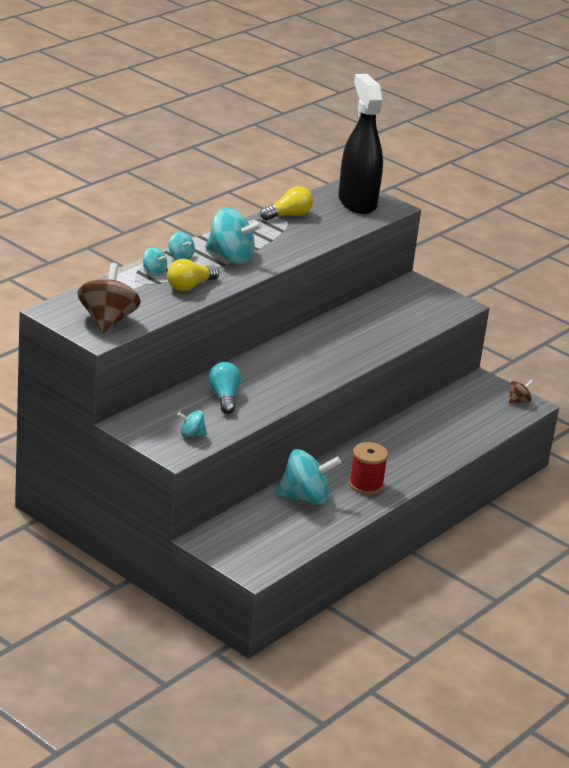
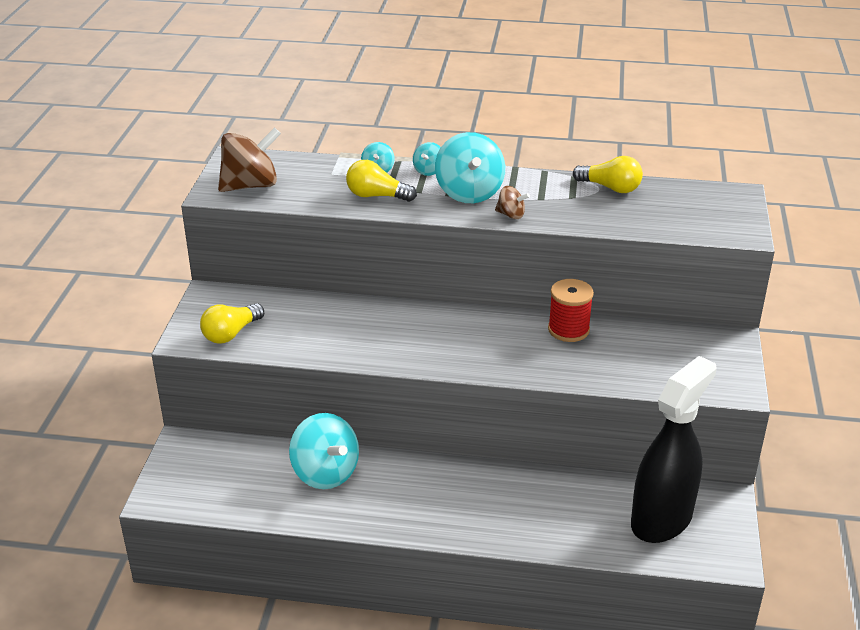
camera: 60 degrees right, 5 degrees up
turquoise spinning top [177,410,207,437] -> yellow light bulb [200,303,264,344]
turquoise light bulb [209,362,241,414] -> none
black spray bottle [338,74,383,214] -> black spray bottle moved to [631,356,717,543]
red spool [349,442,388,495] -> red spool moved to [548,279,594,342]
brown spinning top [509,379,534,404] -> brown spinning top moved to [495,186,530,219]

